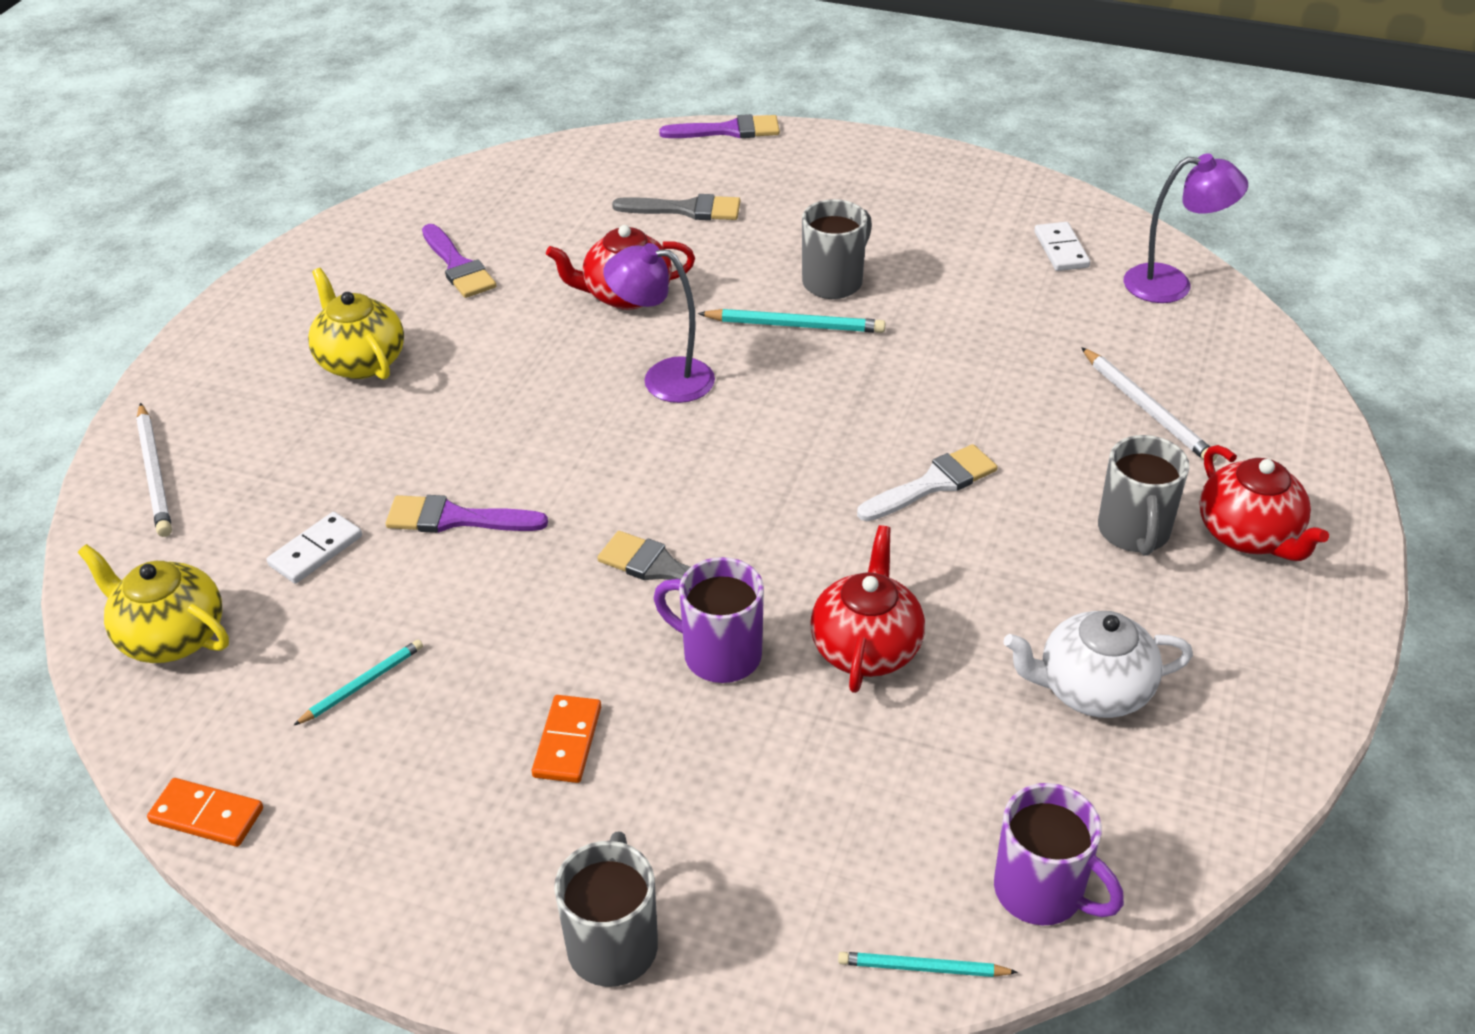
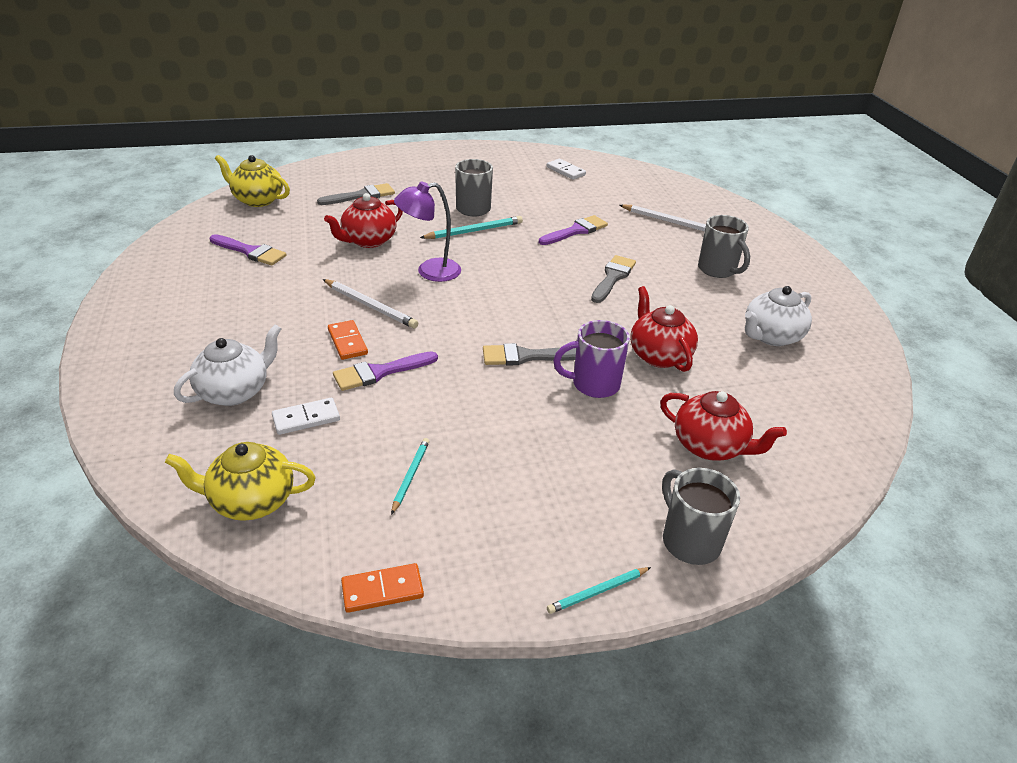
camera: 35 degrees left, 5 degrees down
white pencil [136,403,172,537] -> white pencil moved to [323,279,418,329]
white domino [267,512,362,584] -> white domino turned 60 degrees clockwise [272,398,340,435]
yellow teapot [308,268,404,380] -> yellow teapot moved to [215,155,290,207]
orange domino [532,695,601,783] -> orange domino moved to [328,320,368,360]
purple brush [659,114,780,139] -> purple brush moved to [539,215,608,245]
turquoise pencil [838,952,1018,977] -> turquoise pencil moved to [547,567,651,614]
white brush [857,444,998,521] -> grey brush [591,255,636,303]
purple mug [994,783,1124,925] -> none
purple lamp [1124,153,1248,303] -> none
red teapot [1199,445,1329,561] -> red teapot moved to [660,391,787,461]
none -> white teapot [174,324,281,406]

